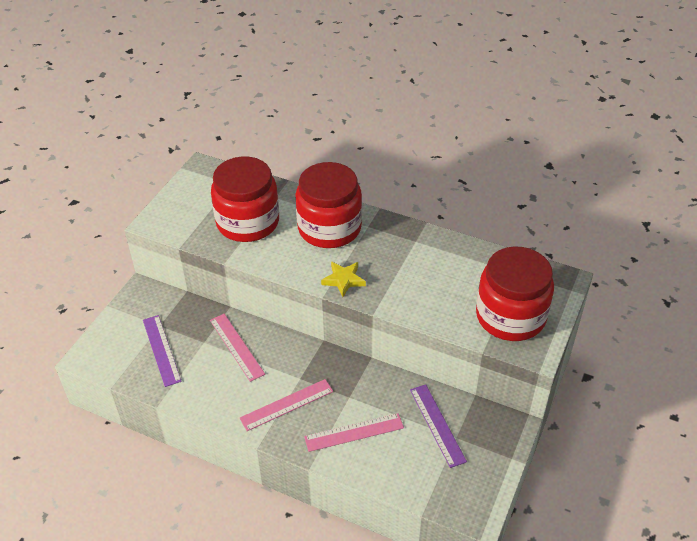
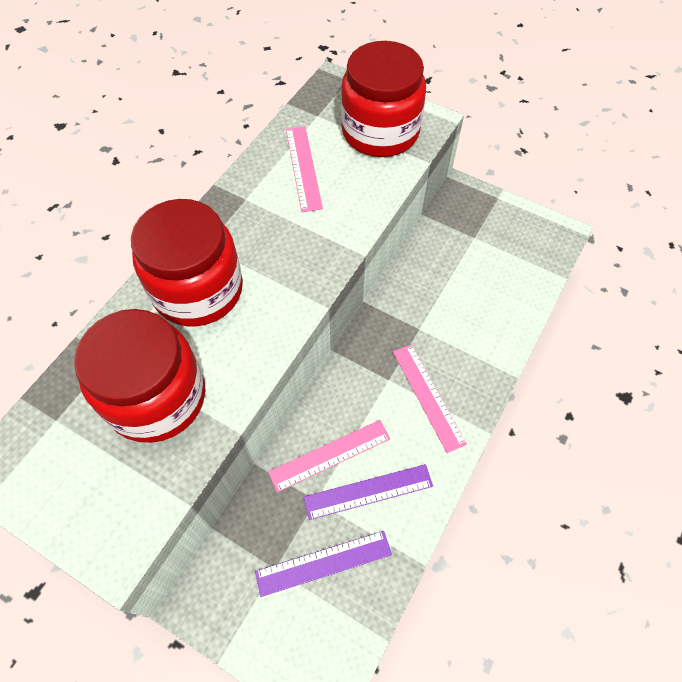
camera: 85 degrees left, 15 degrees up
pink ruler [304,413,404,452] -> pink ruler moved to [286,126,323,212]
yellow star [321,261,366,297] -> none
purple ruler [410,384,467,468] -> purple ruler moved to [304,464,433,520]

